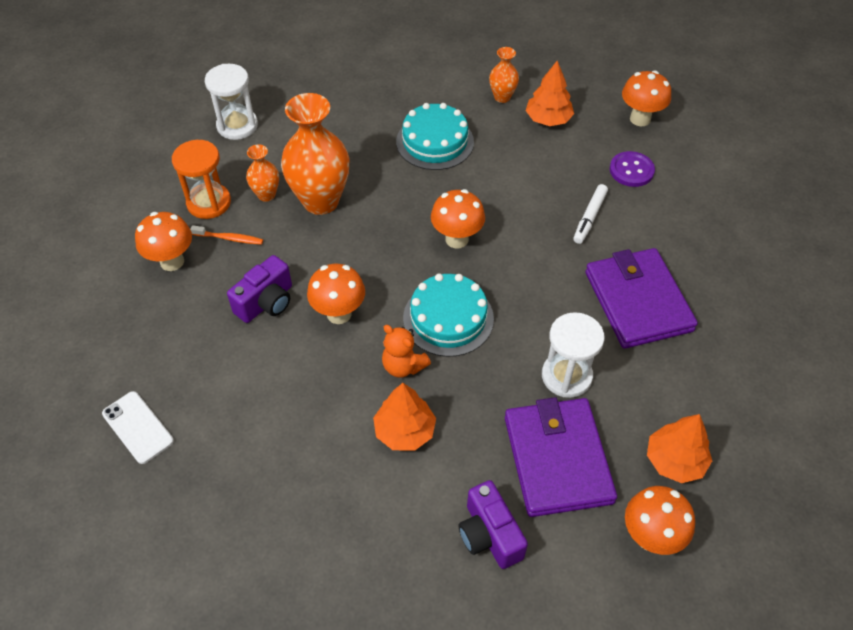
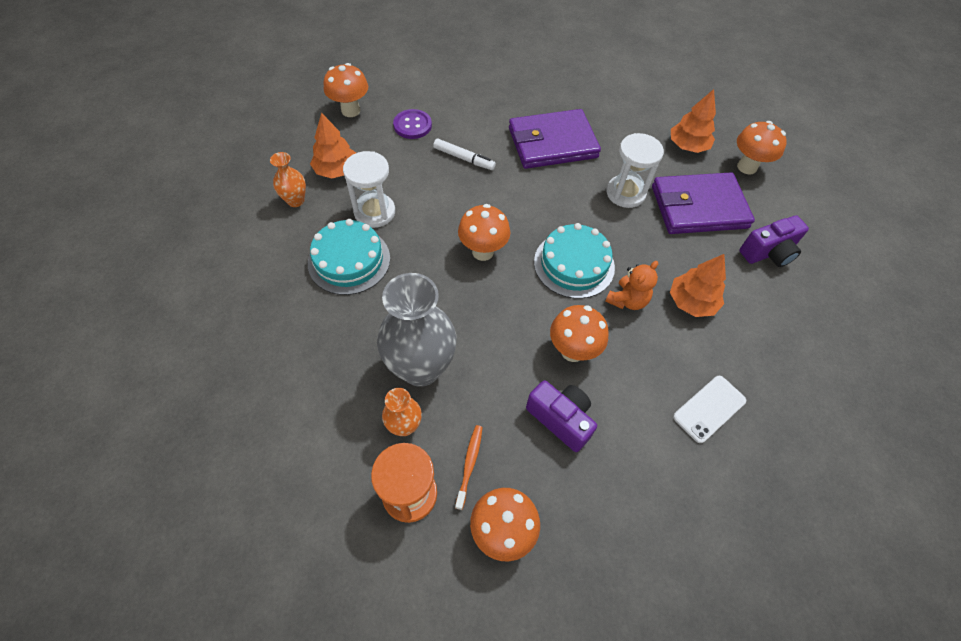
camera: 90 degrees left, 5 degrees up
white phone [102,391,174,464] -> white phone moved to [673,376,746,443]
white hourglass [205,64,258,140] -> white hourglass moved to [343,151,395,228]
orange vase [281,93,350,215] -> grey vase [377,273,457,387]

